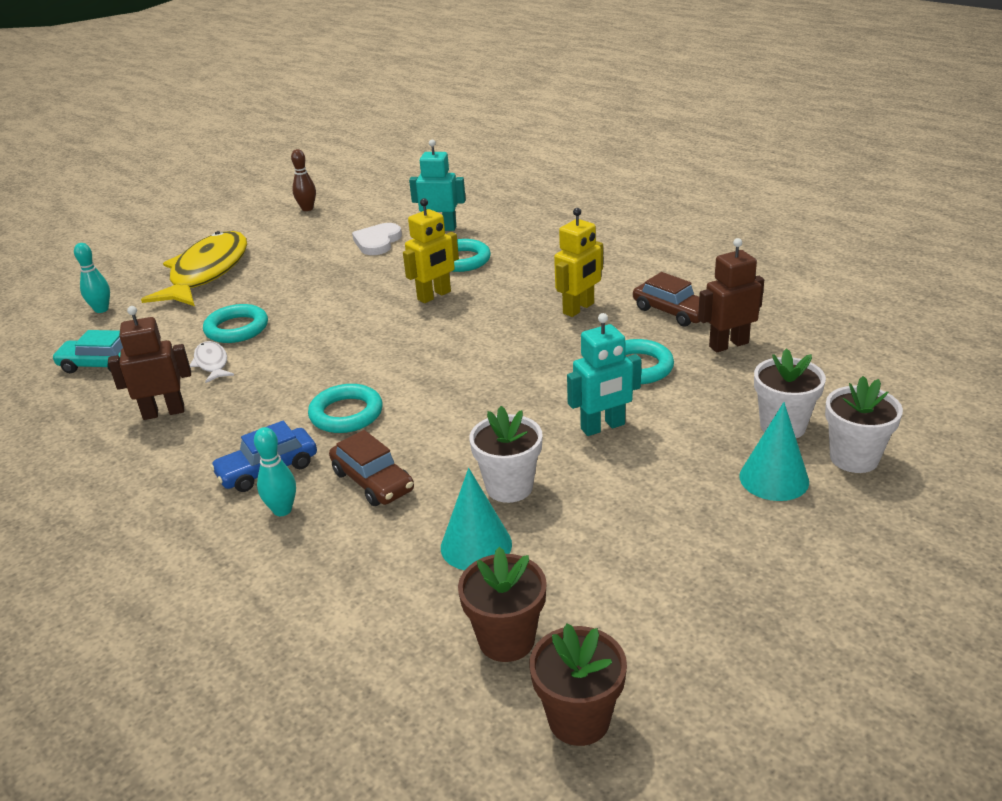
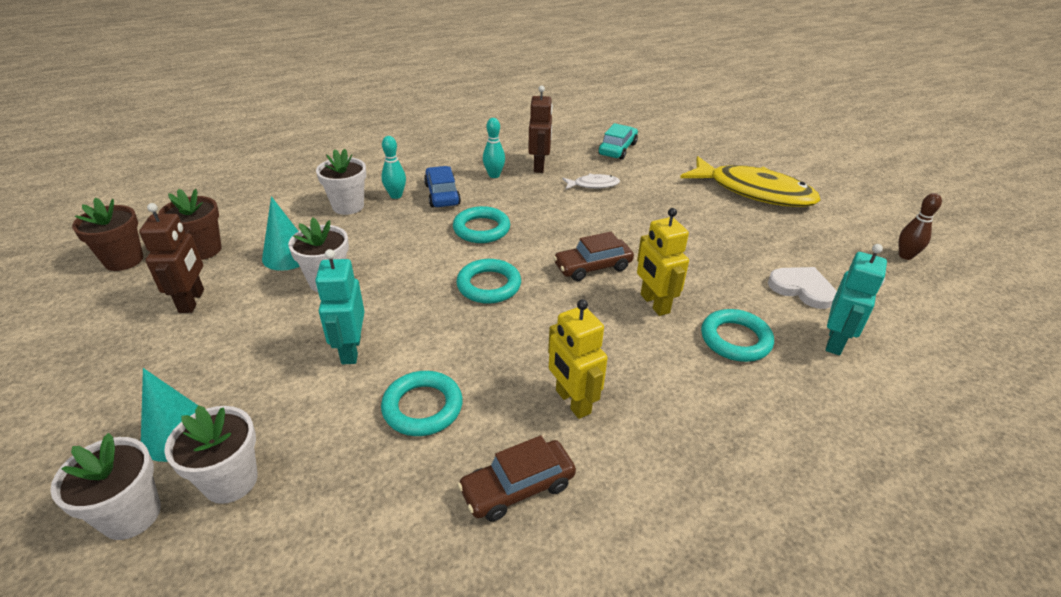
camera: 105 degrees right, 5 degrees up
turquoise bowling pin [74,243,110,313] -> turquoise bowling pin moved to [483,118,505,178]
turquoise ring [203,304,268,343] -> turquoise ring moved to [456,259,521,304]
brown car [329,430,414,506] -> brown car moved to [553,232,634,281]
brown robot [698,238,764,353] -> brown robot moved to [139,203,204,313]
none -> white flower pot [316,149,366,215]

